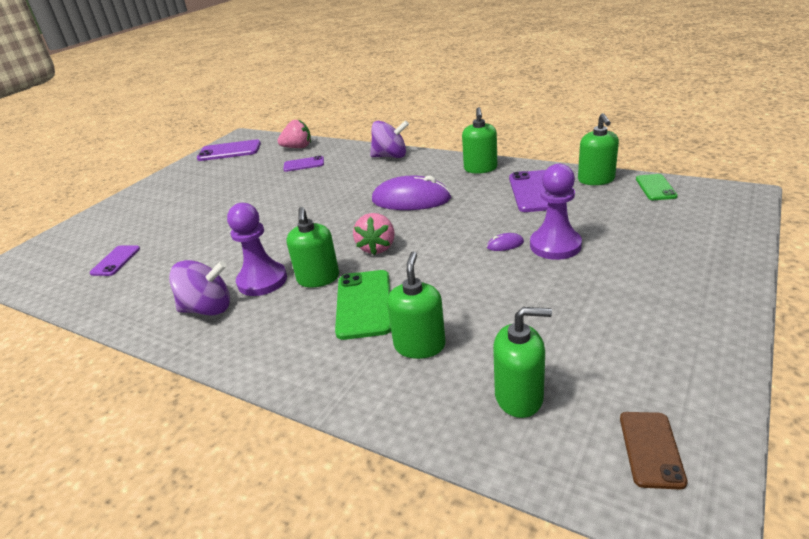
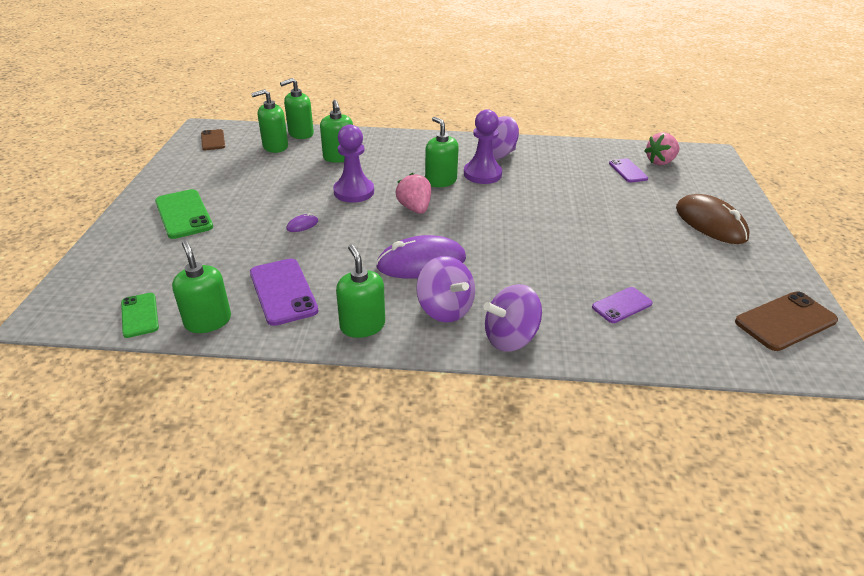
camera: 150 degrees right, 5 degrees up
purple phone [197,139,261,161] -> brown phone [735,291,838,351]
pink strawberry [278,119,311,148] -> pink strawberry moved to [644,132,679,165]
green phone [335,270,391,340] -> green phone moved to [155,189,213,239]
purple pawn [530,164,582,260] -> purple pawn moved to [333,125,374,203]
none -> green soap dispenser [280,78,314,139]
none -> purple spinning top [416,256,475,322]
none -> brown mouse [676,194,749,244]

